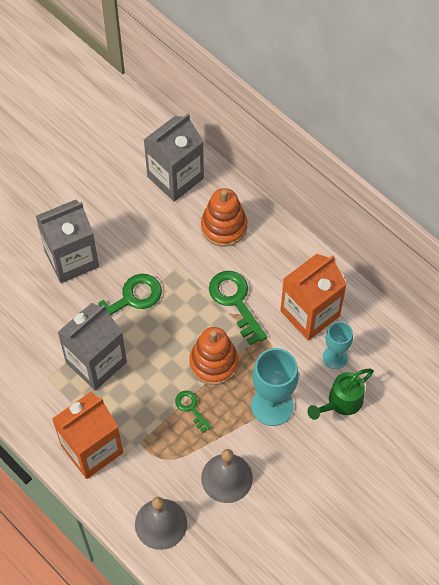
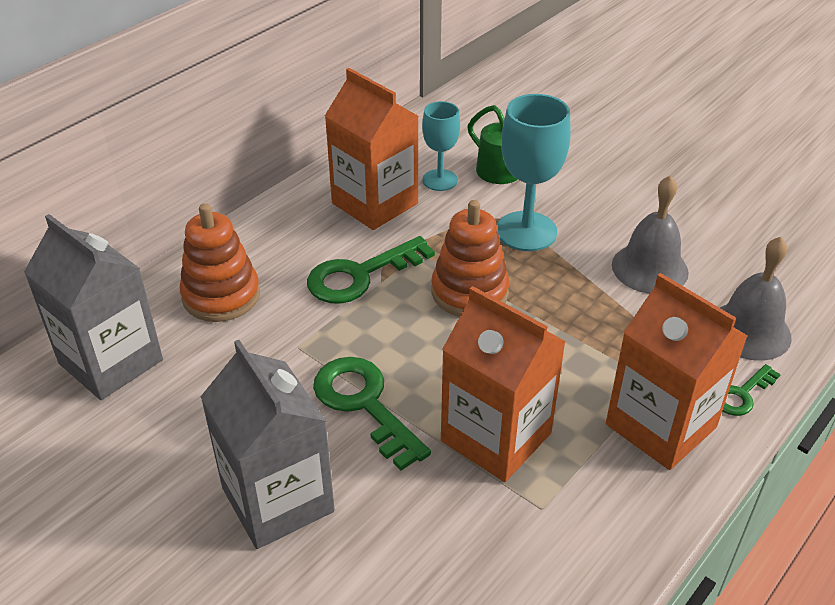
camera: 95 degrees left, 20 degrees down
grey carton [57,303,127,390] -> orange carton [441,286,566,482]
green key [175,391,212,433] -> green key moved to [723,364,781,416]

